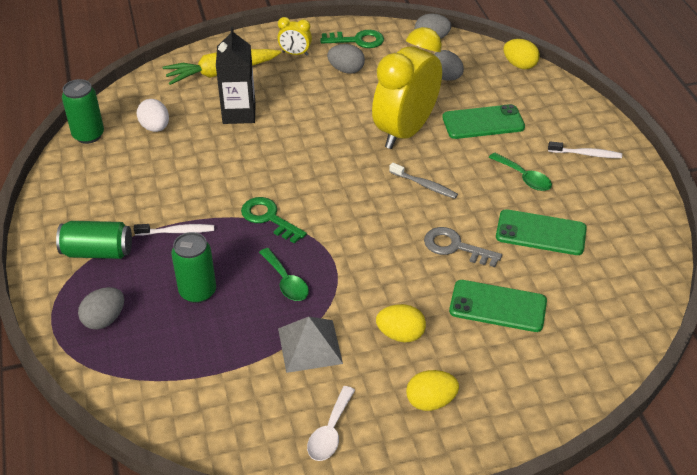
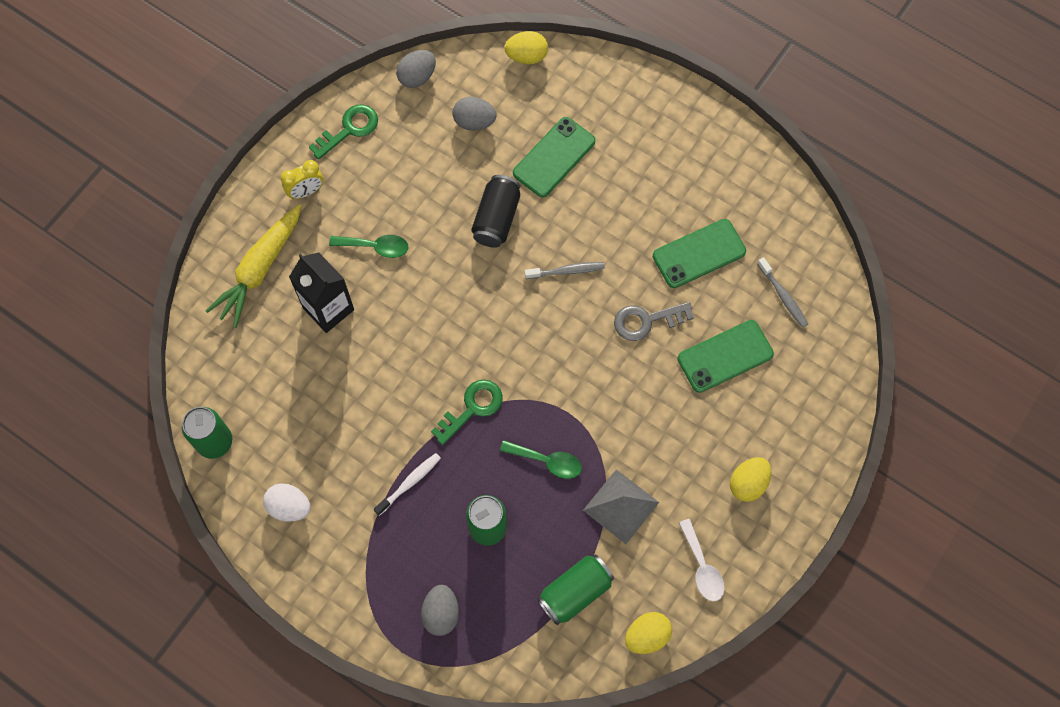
camera: 40 degrees left, 25 degrees up
green can [56,221,132,259] -> green can moved to [537,554,614,625]
white egg [137,99,169,132] -> white egg moved to [263,483,311,522]
green key [241,197,307,244] -> green key turned 135 degrees clockwise [431,380,503,445]
grey egg [327,44,365,74] -> none
yellow clock [372,27,442,149] -> black can [471,175,520,248]
yellow egg [376,304,426,342] -> yellow egg moved to [625,612,672,654]
green spoon [489,153,552,191] -> green spoon moved to [329,235,408,258]
white toothbrush [548,141,622,158] -> none
none -> grey toothbrush [757,257,808,328]

